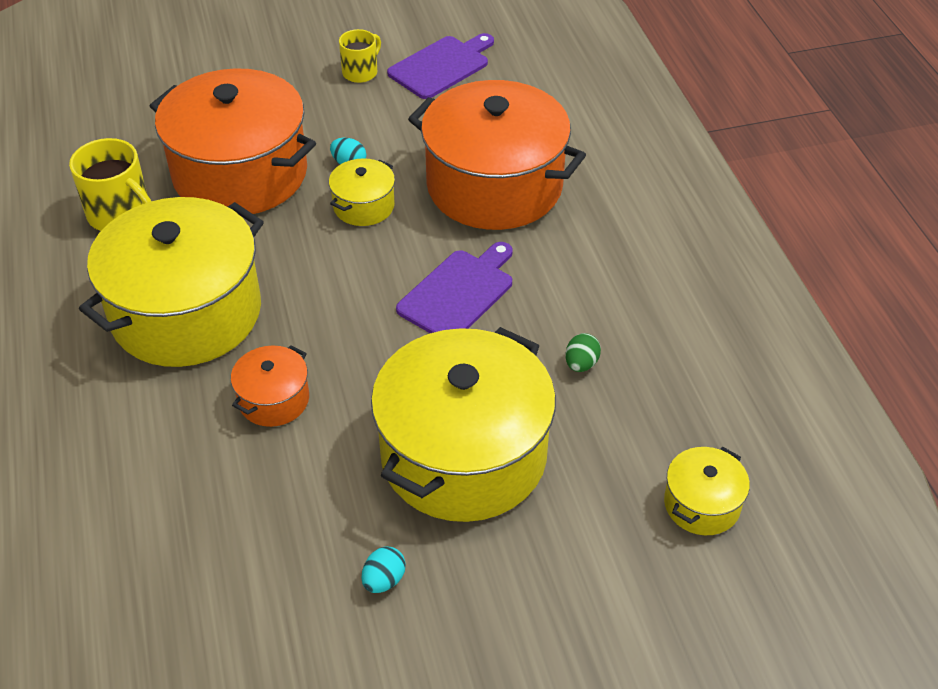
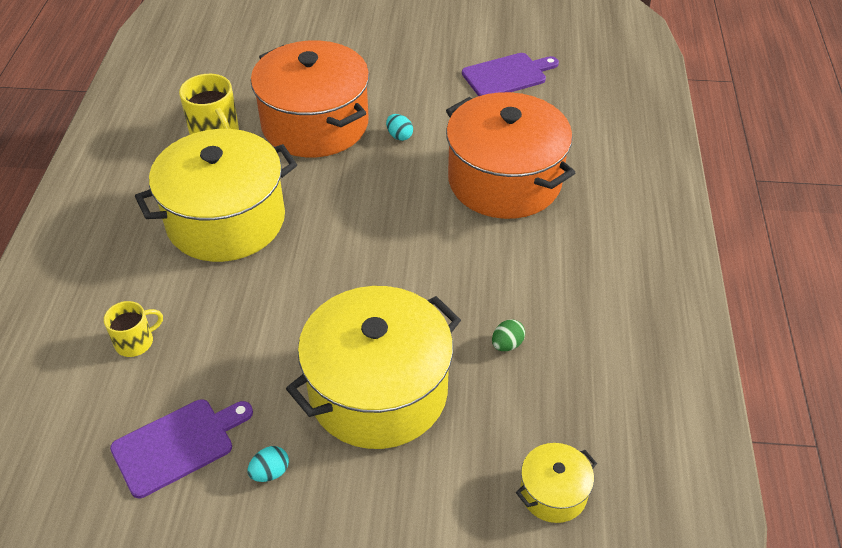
camera: 20 degrees right, 0 degrees up
orange pot [231,345,309,427] -> none
yellow pot [329,158,395,226] -> none
yellow mug [339,29,381,83] -> yellow mug moved to [104,301,163,357]
purple cutting board [396,242,513,333] -> purple cutting board moved to [110,399,253,498]

